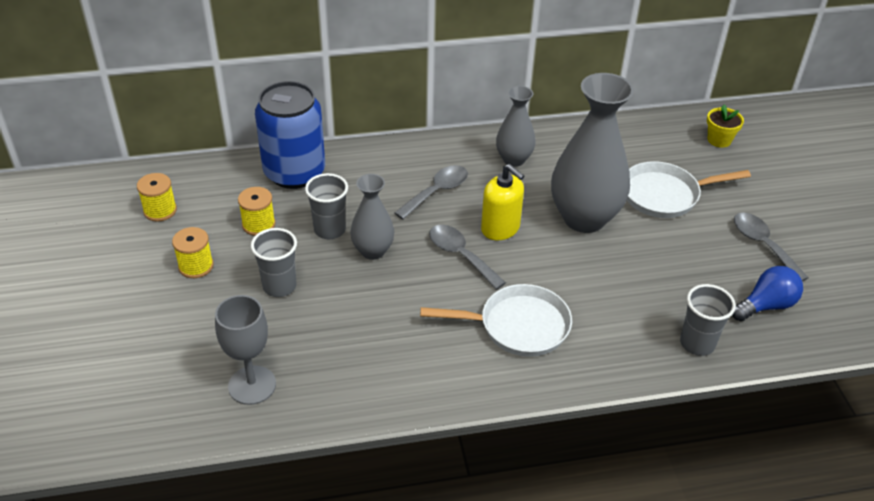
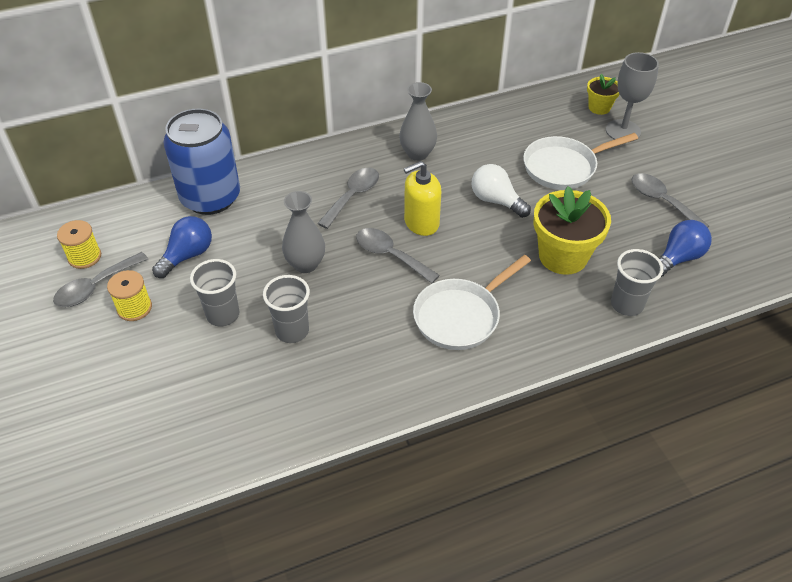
camera: 10 degrees left, 5 degrees up
grey goblet [215,295,276,405] -> grey goblet moved to [606,52,659,142]
yellow spool [238,187,276,236] -> blue light bulb [152,216,212,278]
grey cup [305,173,348,239] -> grey cup moved to [263,275,310,343]
white pan [420,284,572,357] -> white pan turned 150 degrees clockwise [413,255,531,350]
yellow soap dispenser [481,164,524,240] -> yellow soap dispenser turned 120 degrees clockwise [404,161,441,236]
grey vase [551,73,634,233] -> white light bulb [472,164,531,218]
none -> grey spoon [53,252,148,307]
none -> yellow flower pot [533,186,611,275]

